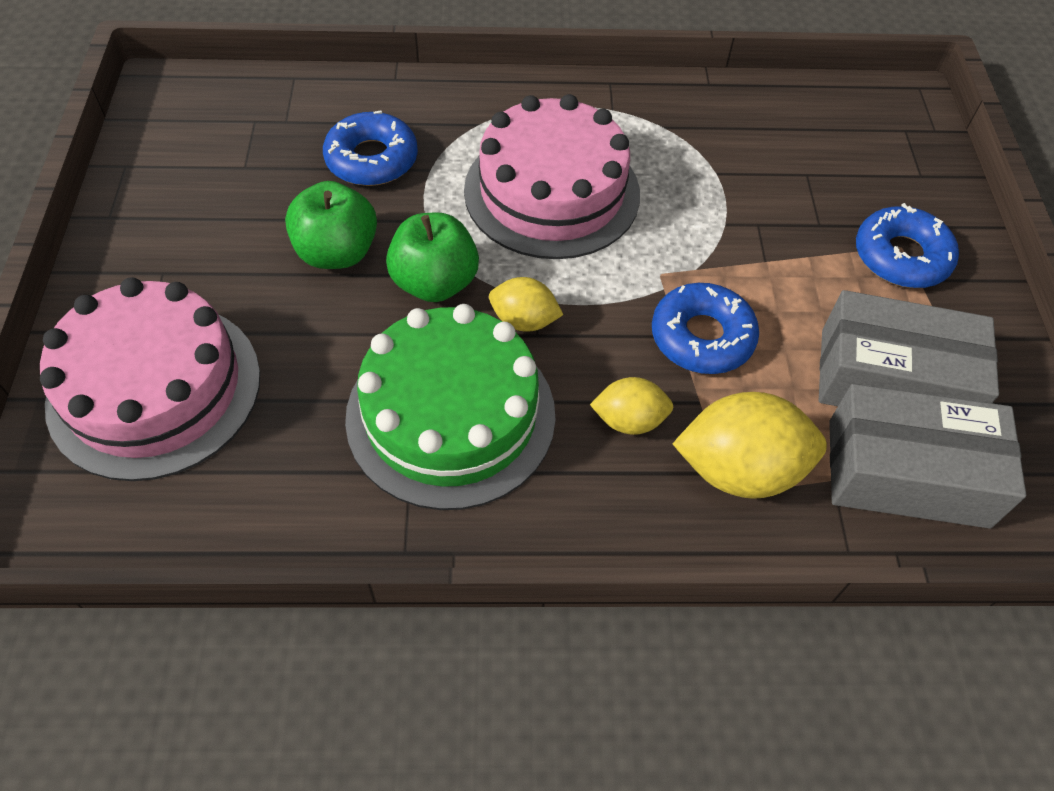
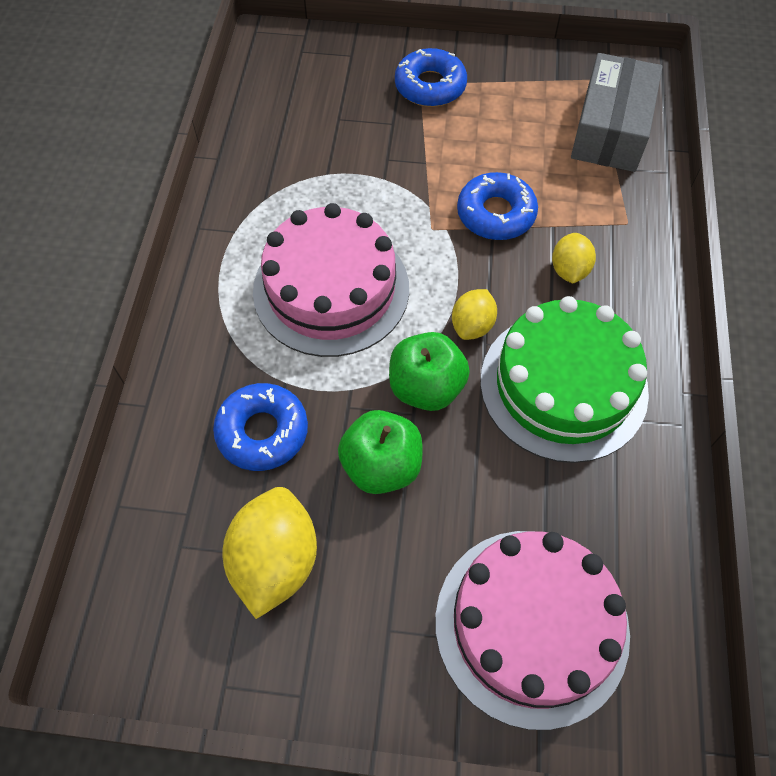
camera: 80 degrees left, 5 degrees up
yellow lemon [673,392,827,499] -> yellow lemon moved to [223,487,317,619]
grey box [819,290,999,406] -> none

